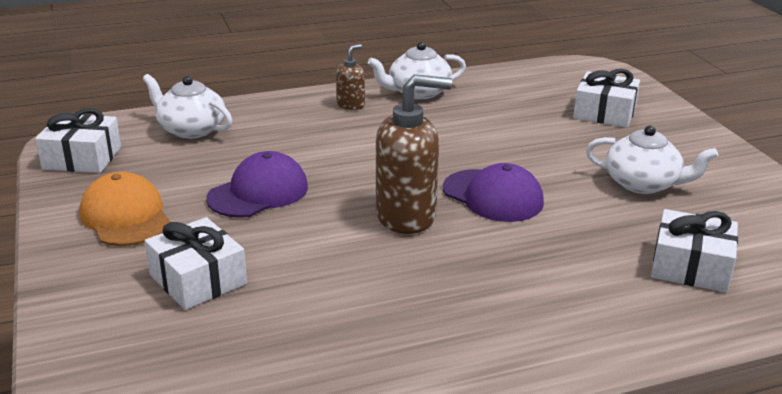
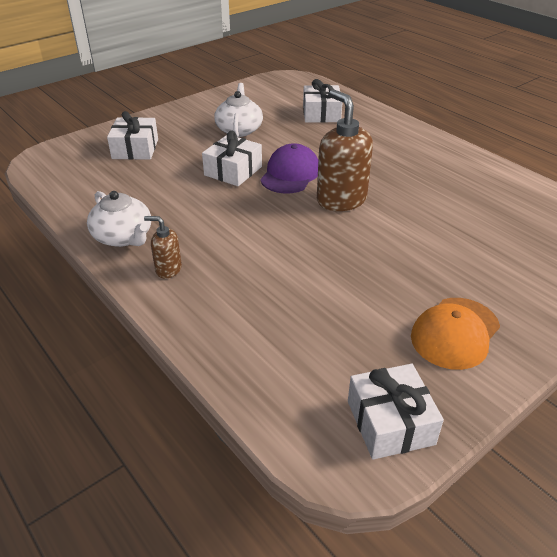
camera: 110 degrees left, 10 degrees up
white teapot [143,74,232,139] -> none
white gift [145,217,247,310] -> white gift moved to [202,131,262,186]
purple cap [206,151,308,218] -> none

